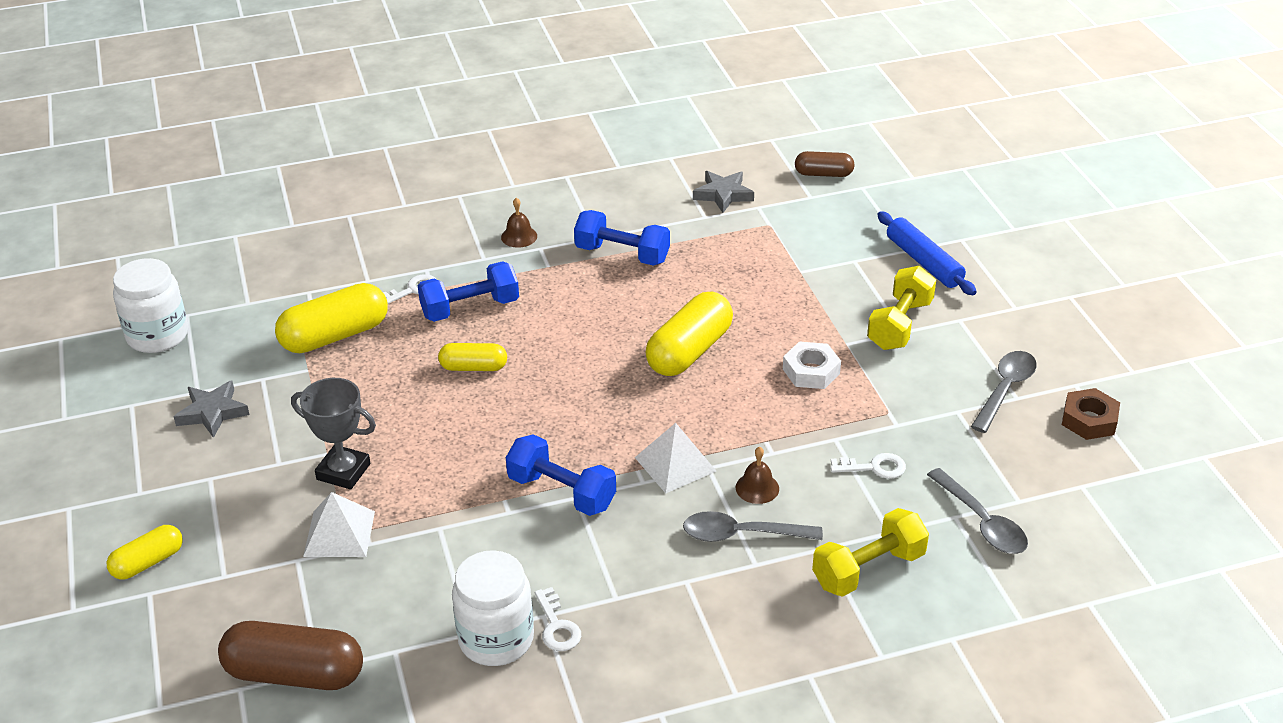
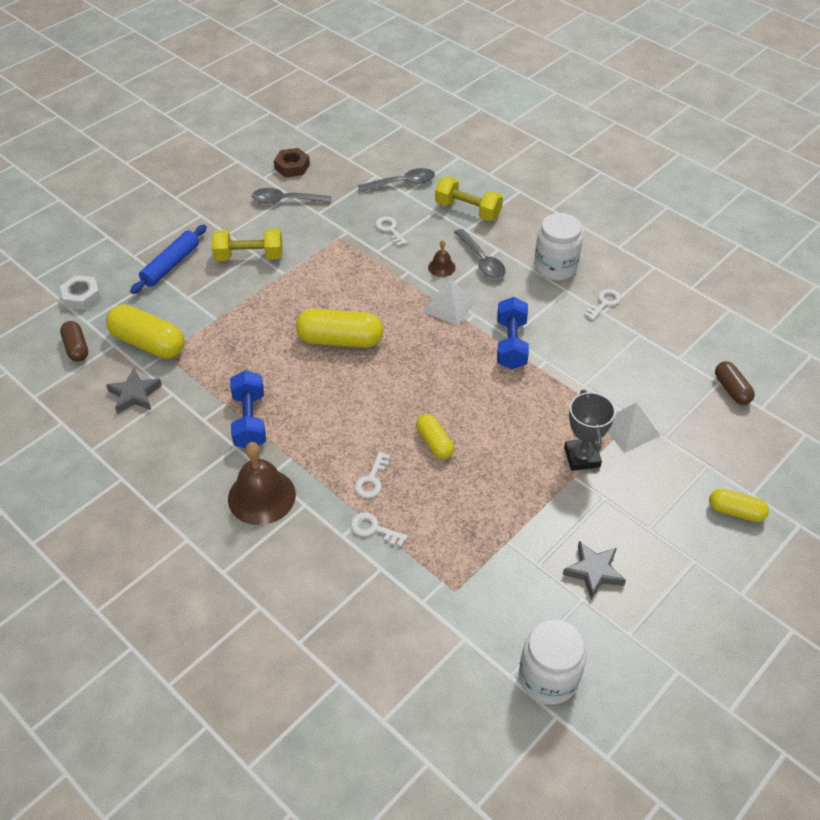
camera: 120 degrees left, 10 degrees up
brown capsule [218,621,363,690] -> brown capsule [715,361,755,405], size x0.58
yellow capsule [275,283,388,353] -> yellow capsule moved to [106,304,185,359]
blue dumbbell [418,261,519,322] -> white key [355,452,390,498]
white jar [452,550,534,666] -> white jar moved to [534,213,583,281]
brown bell [501,198,537,248] -> brown bell [228,442,296,525], size x2.03
white nut [783,341,841,389] -> white nut moved to [60,275,101,310]
grey spoon [927,468,1028,554] -> grey spoon turned 45 degrees clockwise [358,168,435,192]

